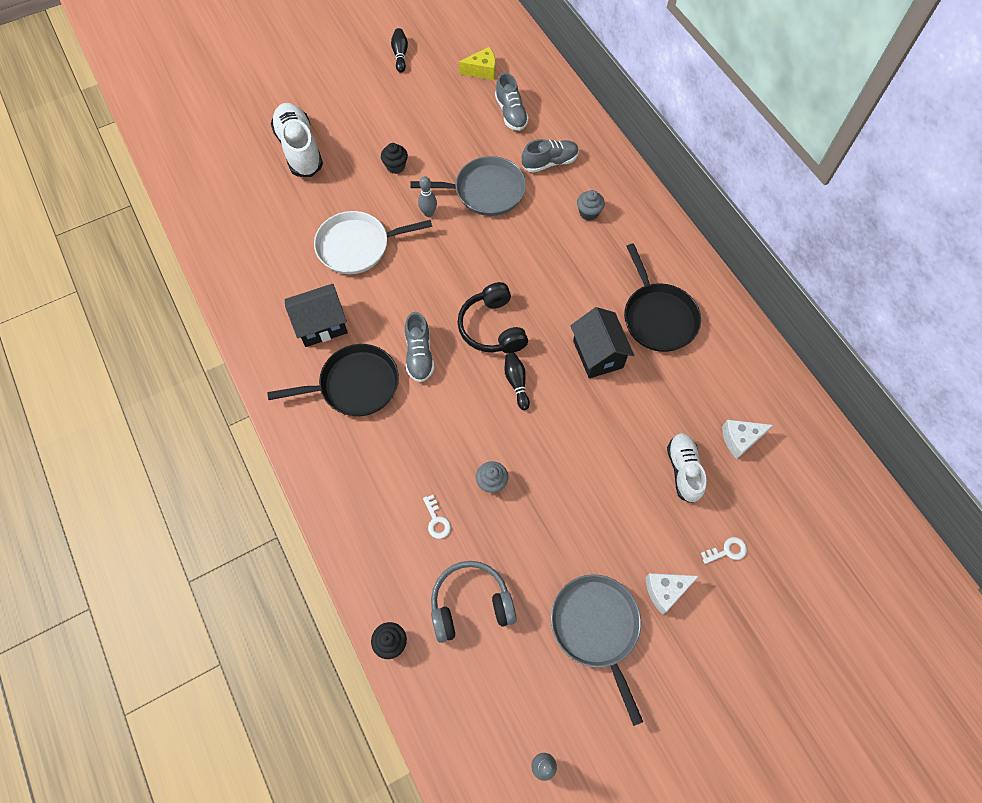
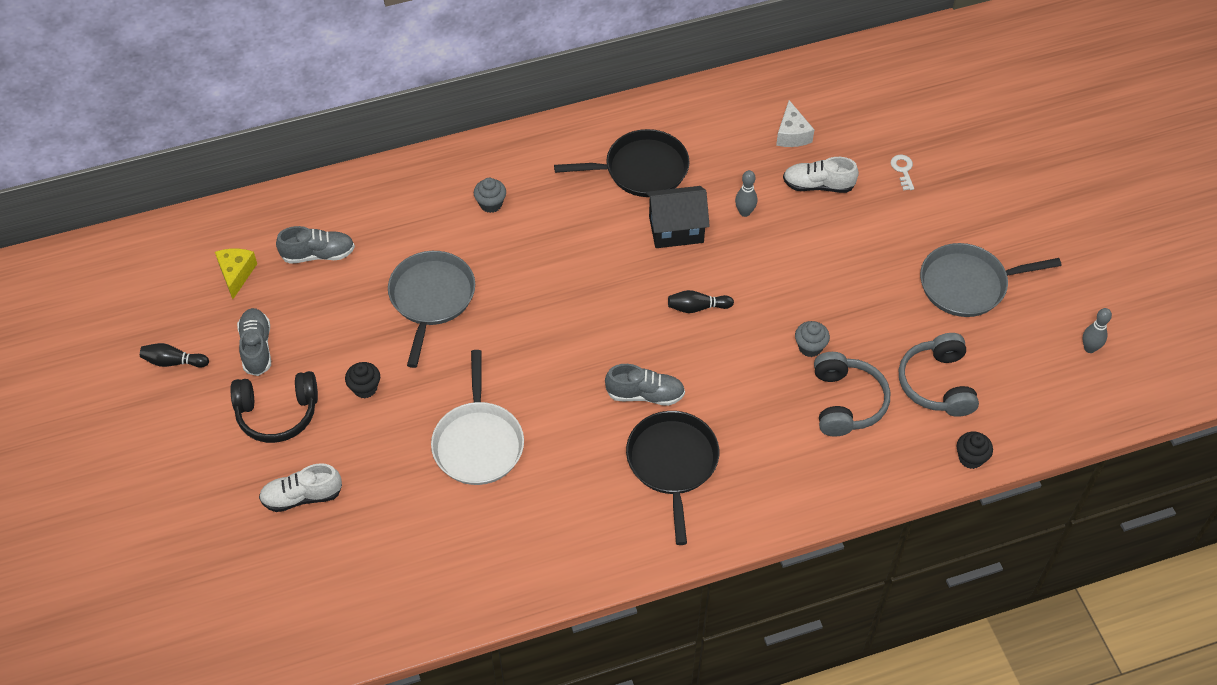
camera: 80 degrees left, 10 degrees down
white shoe [271,103,323,177] -> white shoe [259,463,342,512], size x0.65
black house [285,284,348,347] -> none
grey bowling pin [418,176,437,217] -> grey bowling pin moved to [735,170,757,217]
white key [423,495,451,539] -> grey headphones [814,352,890,436]
black headphones [458,282,528,353] -> black headphones moved to [230,371,318,443]
grey shoe [522,139,579,173] -> grey shoe moved to [237,308,271,376]
white cheese [645,573,699,615] -> none

